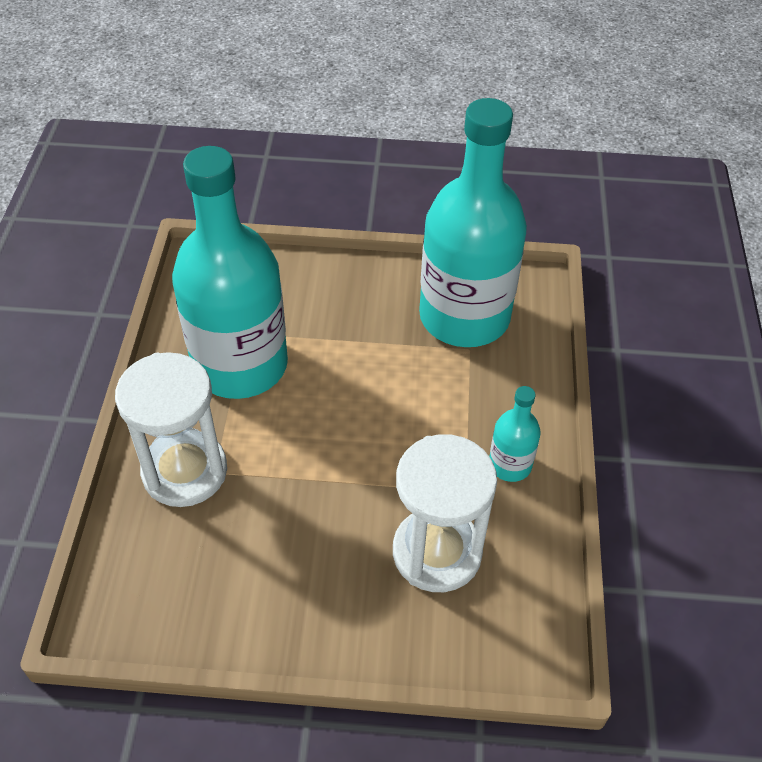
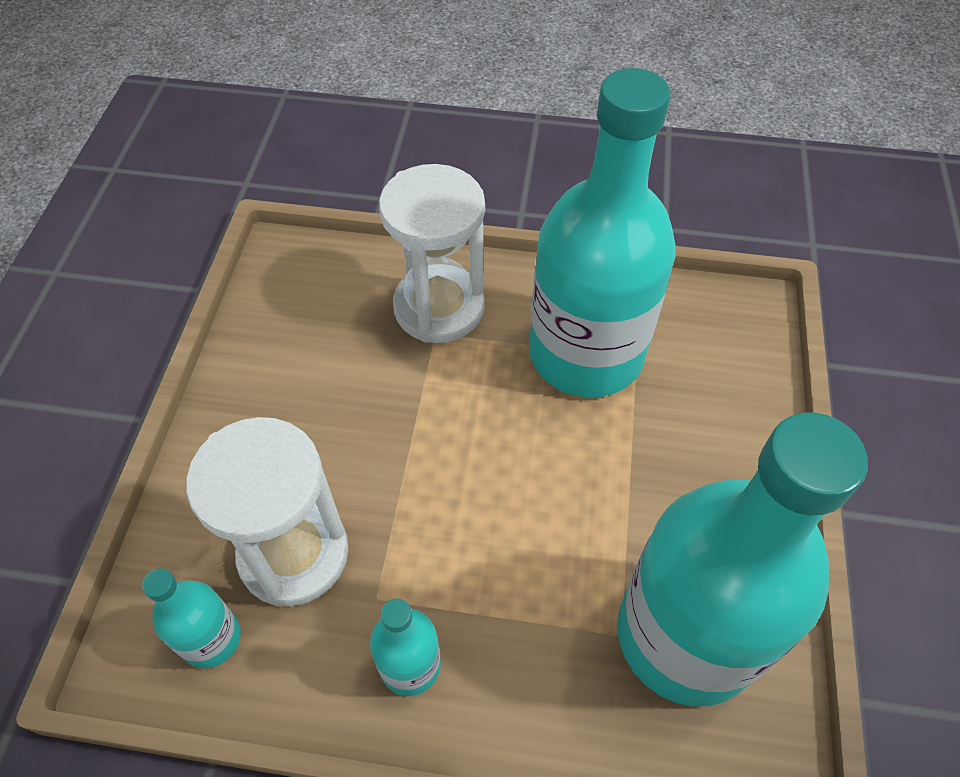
camera: 95 degrees right, 5 degrees up
none -> turquoise bottle [142,568,241,669]

